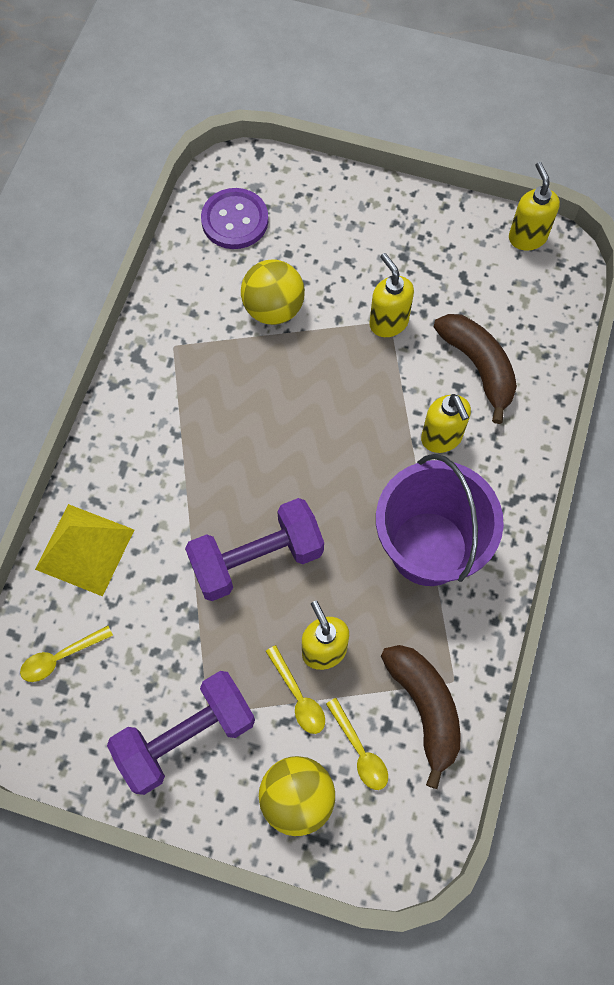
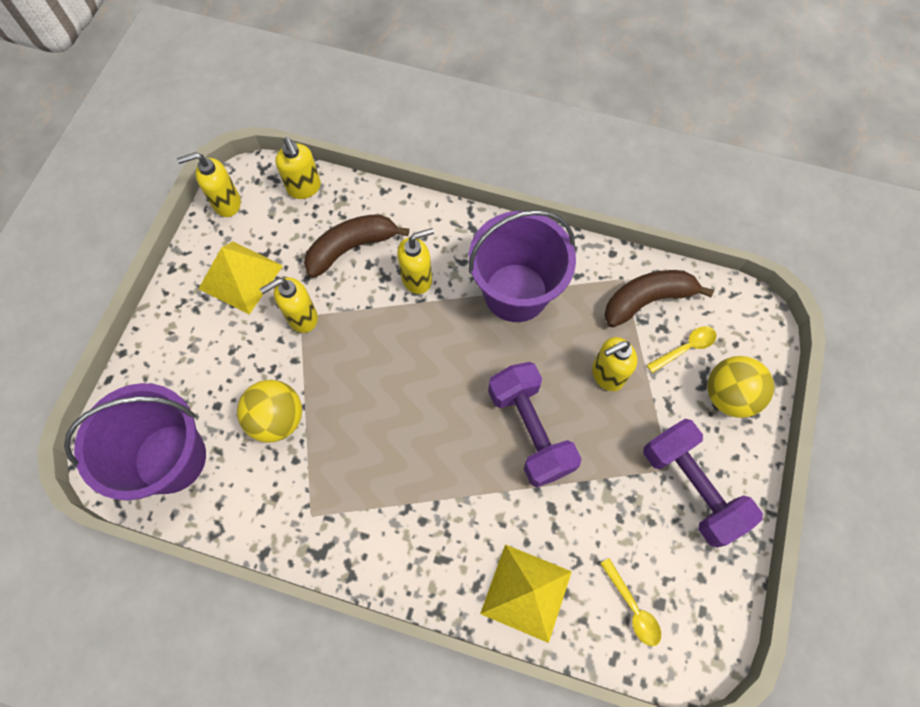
camera: 90 degrees left, 0 degrees up
purple button [201,188,268,249] -> purple bucket [64,383,206,500]
yellow spoon [266,645,325,734] -> none
none -> yellow pyramid [198,241,283,315]
none -> yellow soap dispenser [275,137,321,199]

